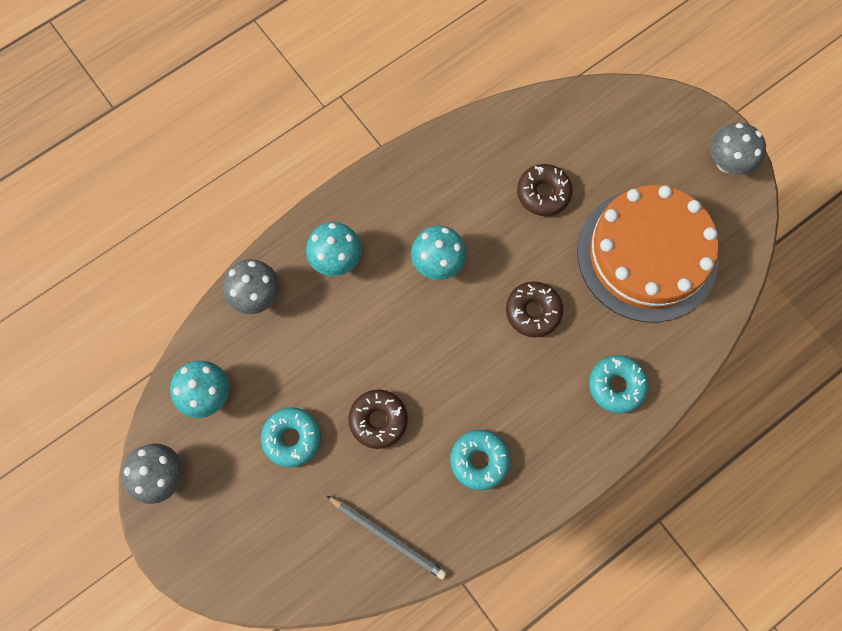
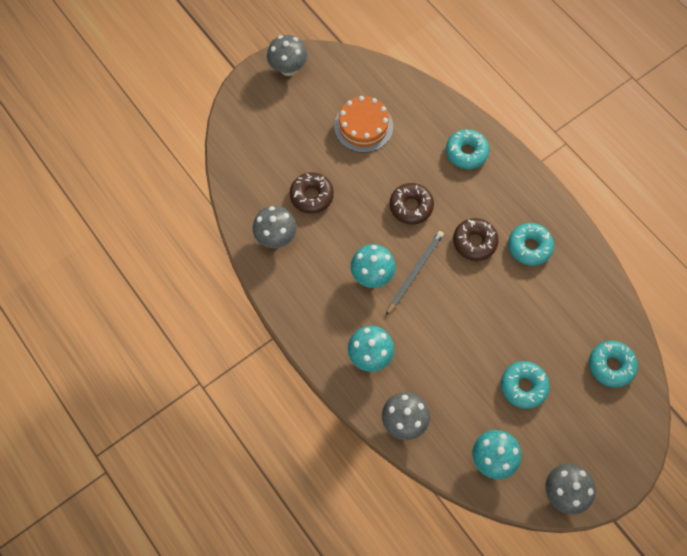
camera: 90 degrees left, 5 degrees down
grey pencil [326,495,447,580] -> grey pencil moved to [386,231,444,315]
brown donut [348,390,408,449] -> brown donut moved to [453,218,499,261]
orange cake [577,185,719,323] -> orange cake [334,96,393,153], size x0.55
none -> grey mushroom [253,206,297,248]
none -> turquoise donut [589,341,638,388]

